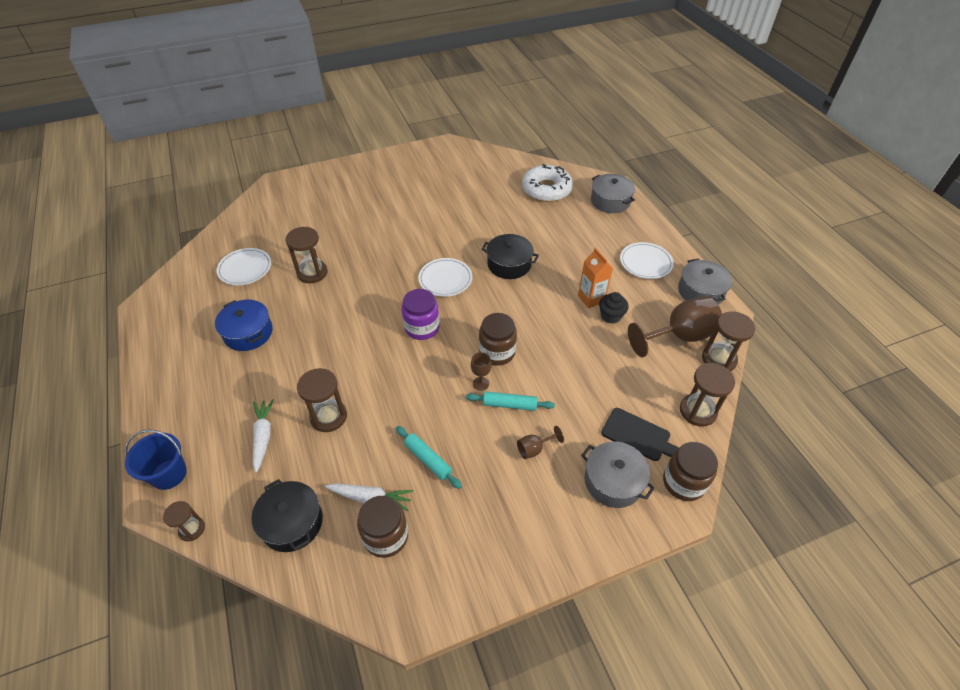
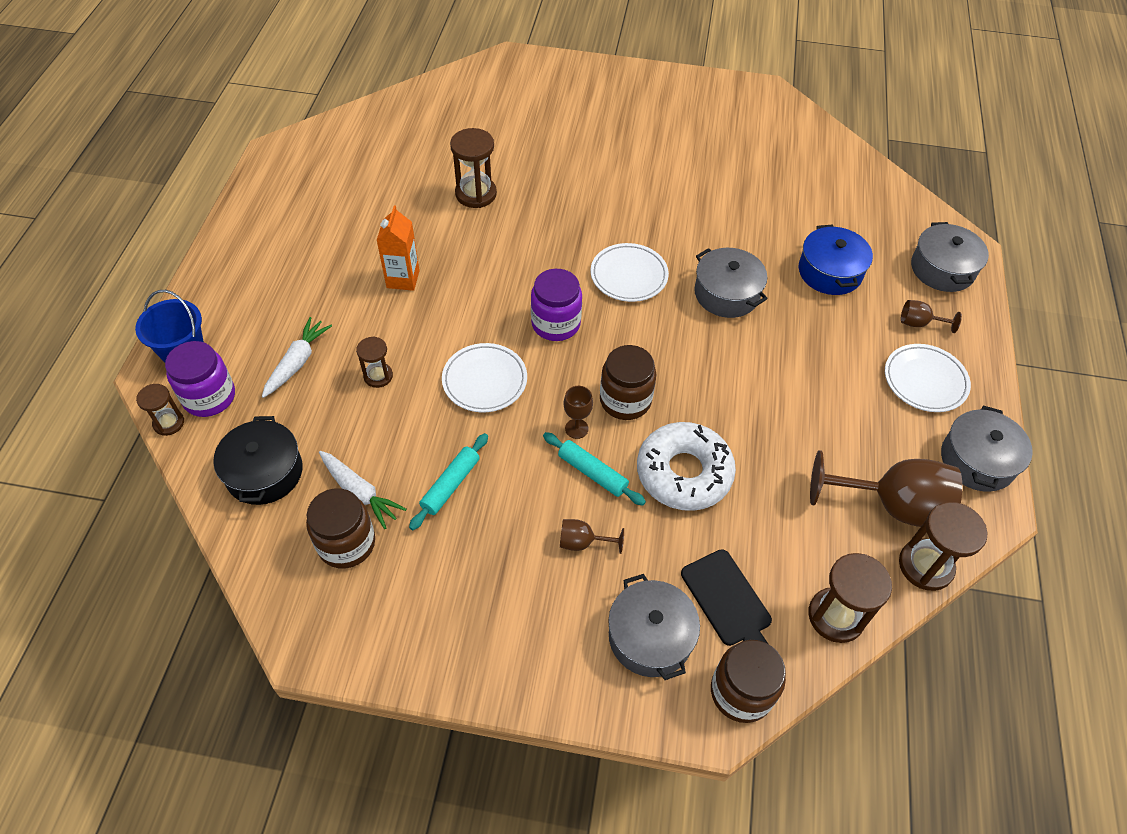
camera: 30 degrees right, 5 degrees up
blue pot [215,300,273,351] -> blue pot moved to [799,224,873,295]
white plate [216,248,271,285] -> white plate moved to [442,343,527,413]
brown hourglass [297,368,347,432] -> brown hourglass [356,337,393,388], size x0.60
turquoise rolling pin [396,426,462,489] -> turquoise rolling pin turned 45 degrees clockwise [409,433,488,530]
black pot [481,234,539,279] -> grey pot [694,248,768,318]
white donut [522,164,573,202] -> white donut moved to [637,422,736,511]
orange carton [578,248,613,308] -> orange carton moved to [376,205,420,291]
black cupcake [599,292,629,324] -> none
none -> purple jar [165,341,235,417]
none -> brown goblet [901,300,962,333]

